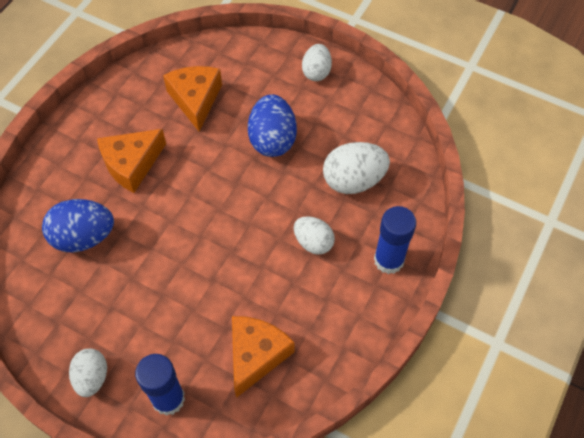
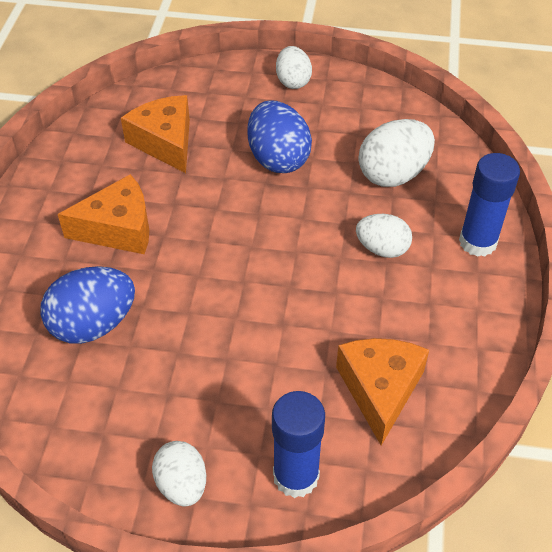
camera: 20 degrees left, 10 degrees down
orange cheese [97,129,166,193] -> orange cheese turned 135 degrees counterclockwise [58,174,149,254]

